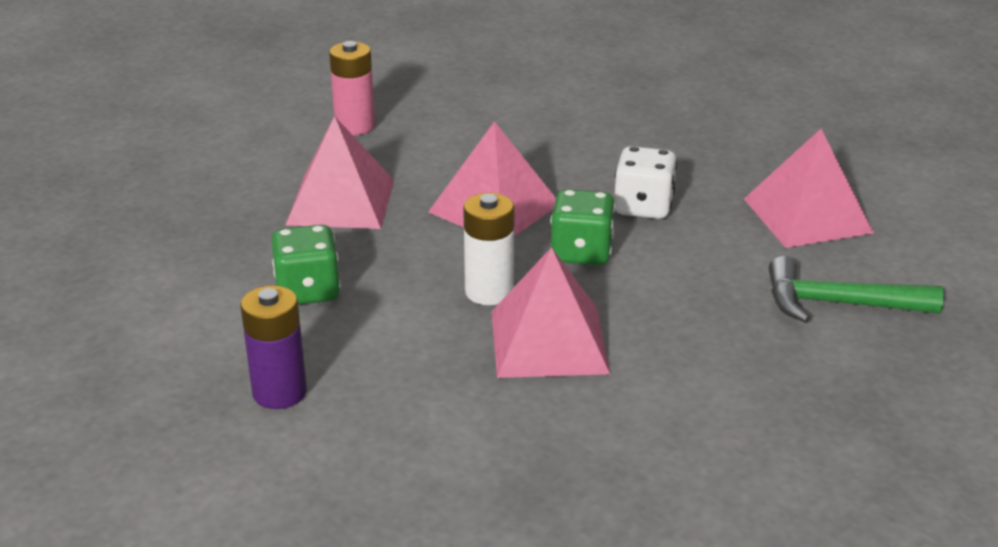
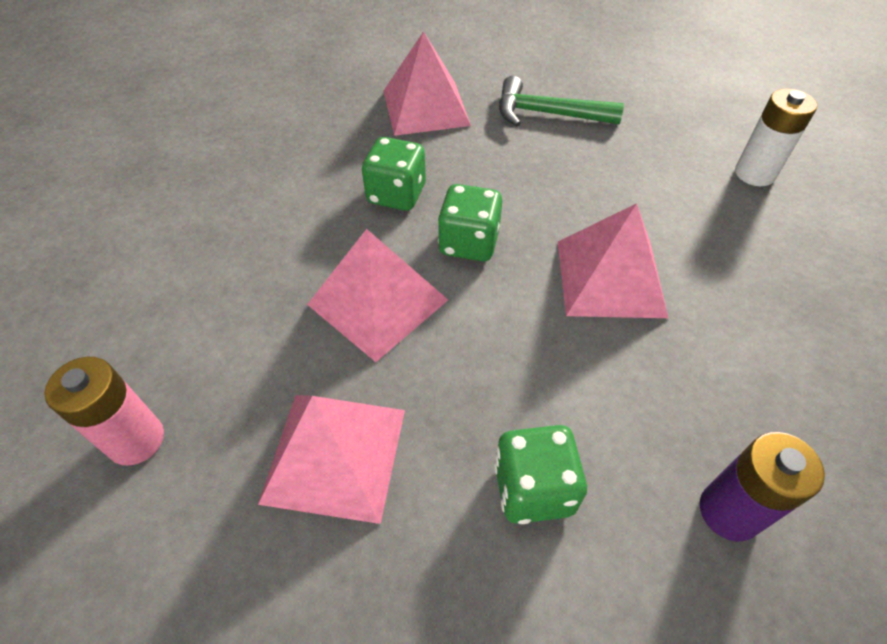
camera: 85 degrees left, 20 degrees up
white battery [463,193,514,305] -> white battery moved to [735,89,817,186]
white dice [614,146,677,219] -> green dice [362,137,426,211]
green hammer [769,256,944,323] -> green hammer turned 90 degrees clockwise [499,76,624,126]

